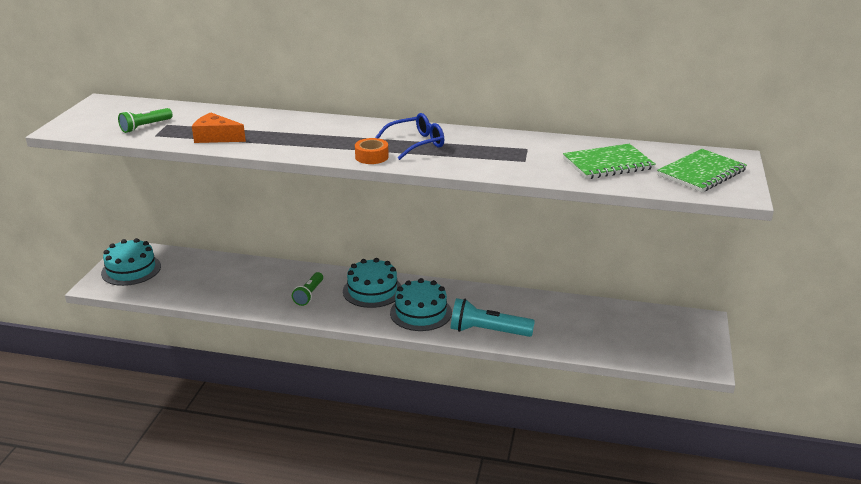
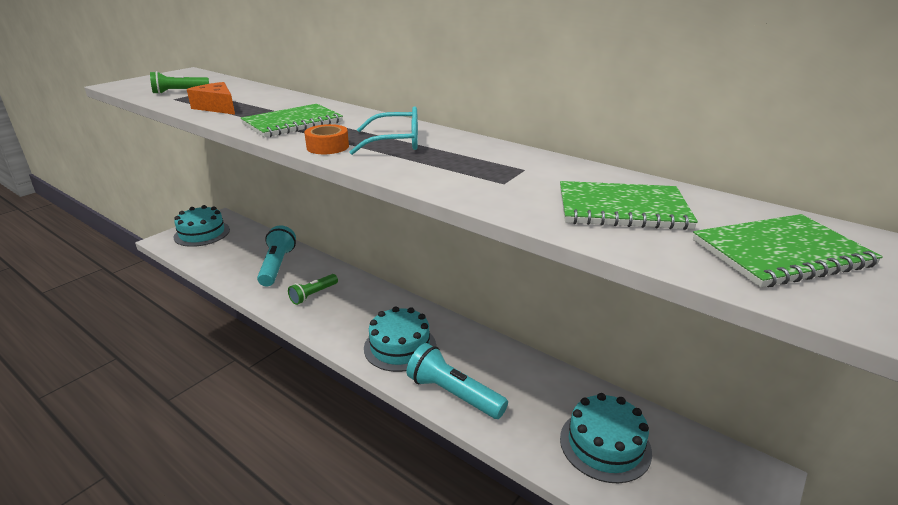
camera: 25 degrees right, 0 degrees up
turquoise cake [343,258,402,308] -> turquoise cake moved to [560,393,652,483]
blue glasses [375,113,444,160] -> turquoise glasses [350,106,418,155]
none -> green notebook [241,104,343,138]
none -> turquoise flashlight [257,225,296,286]

